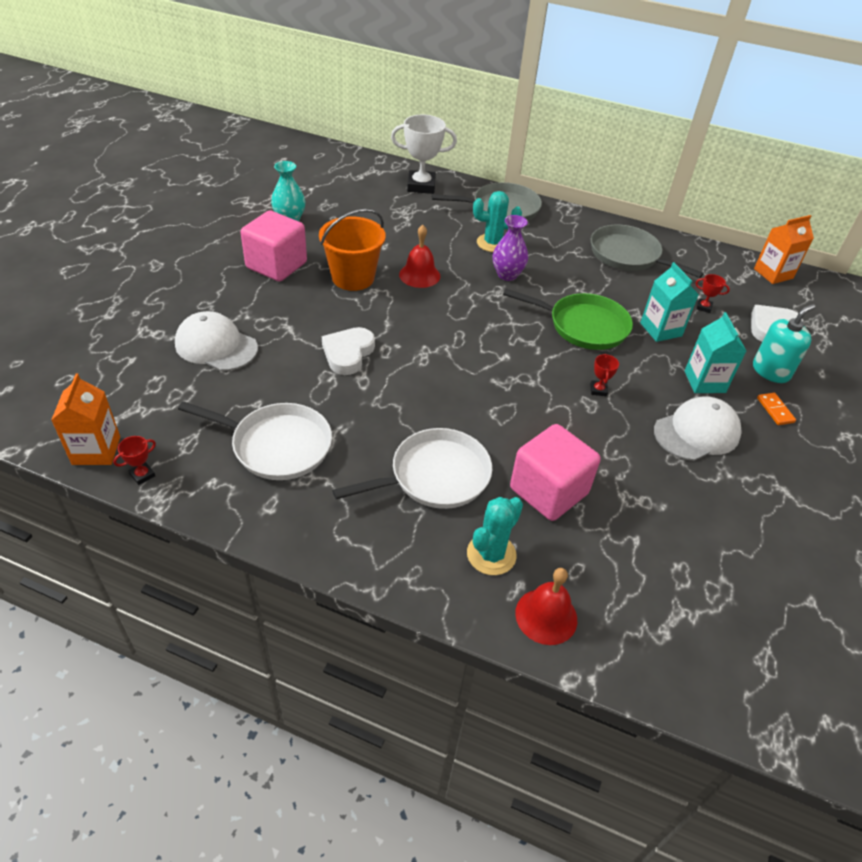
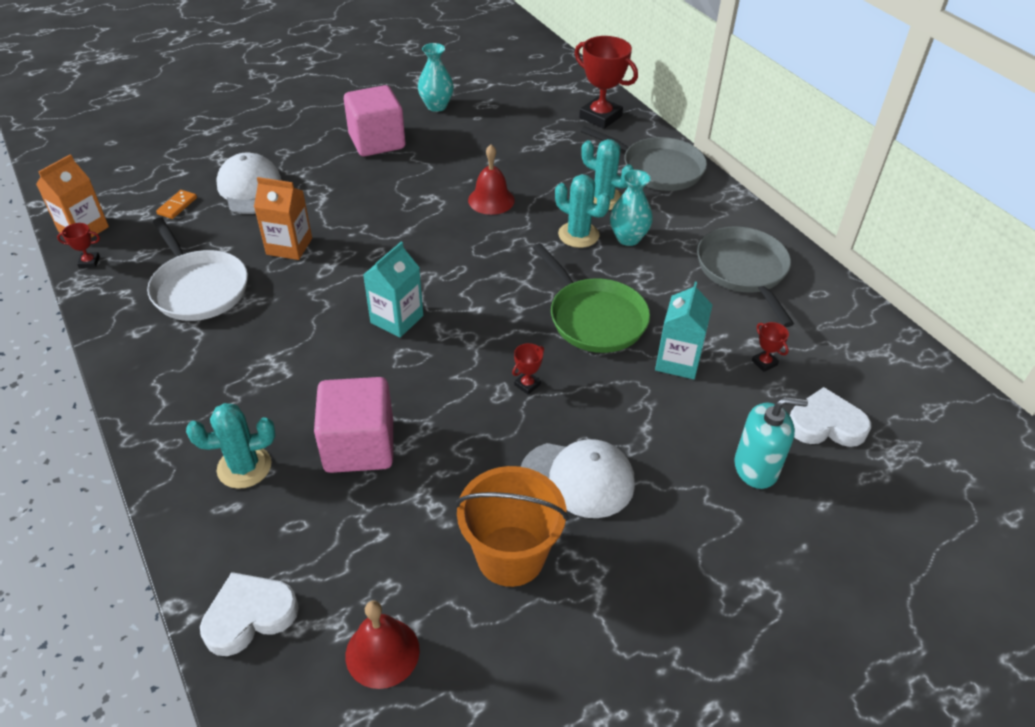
camera: 40 degrees right, 0 degrees up
orange bucket [319,209,386,291] -> orange bucket moved to [455,466,568,587]
white heart [322,327,375,375] -> white heart moved to [200,572,299,656]
white pan [332,428,492,509] -> none
white trophy [391,115,457,194] -> red trophy [575,36,638,129]
purple vase [493,215,528,281] -> turquoise cactus [555,174,610,248]
red bell [515,568,577,645] -> red bell moved to [346,601,420,689]
turquoise carton [685,312,746,393] -> turquoise carton moved to [363,242,423,337]
orange carton [754,215,814,284] -> orange carton moved to [254,177,312,260]
orange domino [757,393,796,425] -> orange domino moved to [156,190,197,219]
none -> turquoise vase [610,170,653,246]

